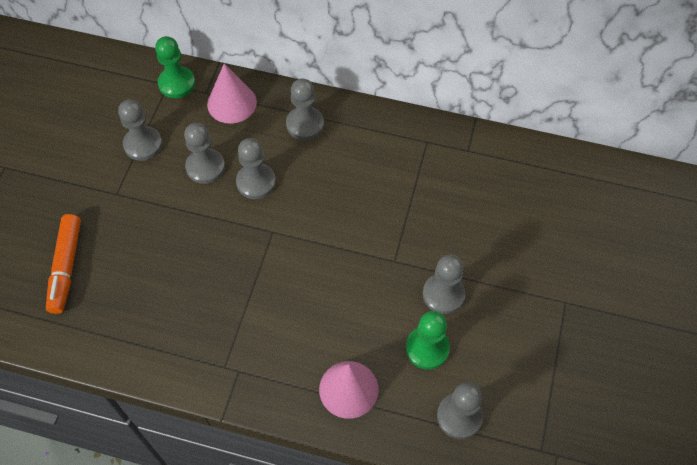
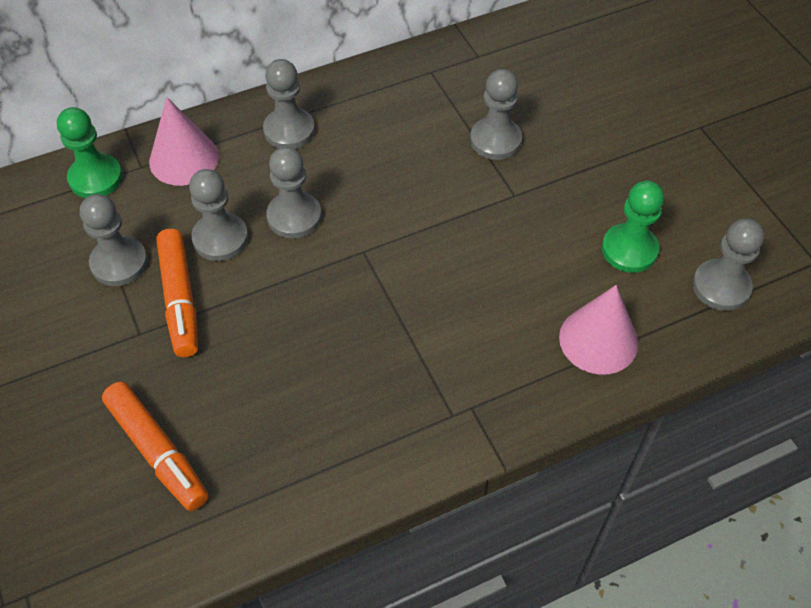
camera: 40 degrees left, 5 degrees down
grey pawn [423,254,465,314] -> grey pawn moved to [470,69,522,160]
none -> orange marker [156,229,198,357]

